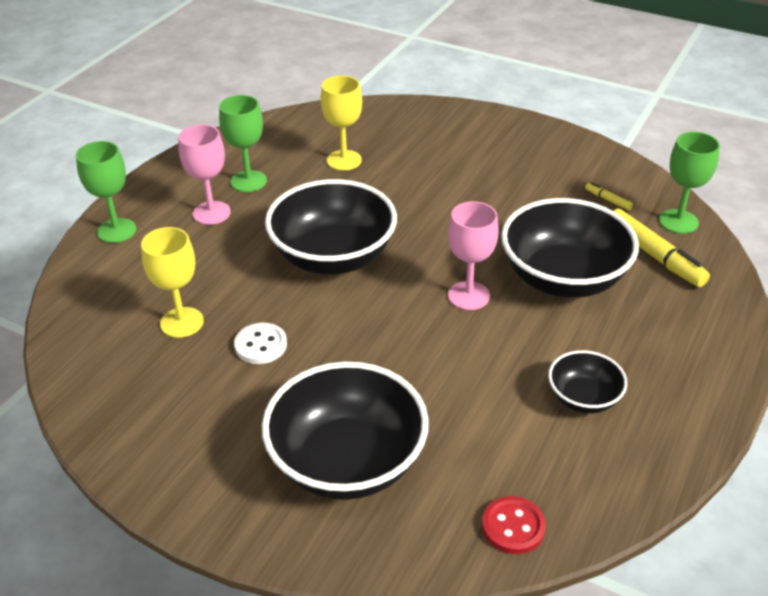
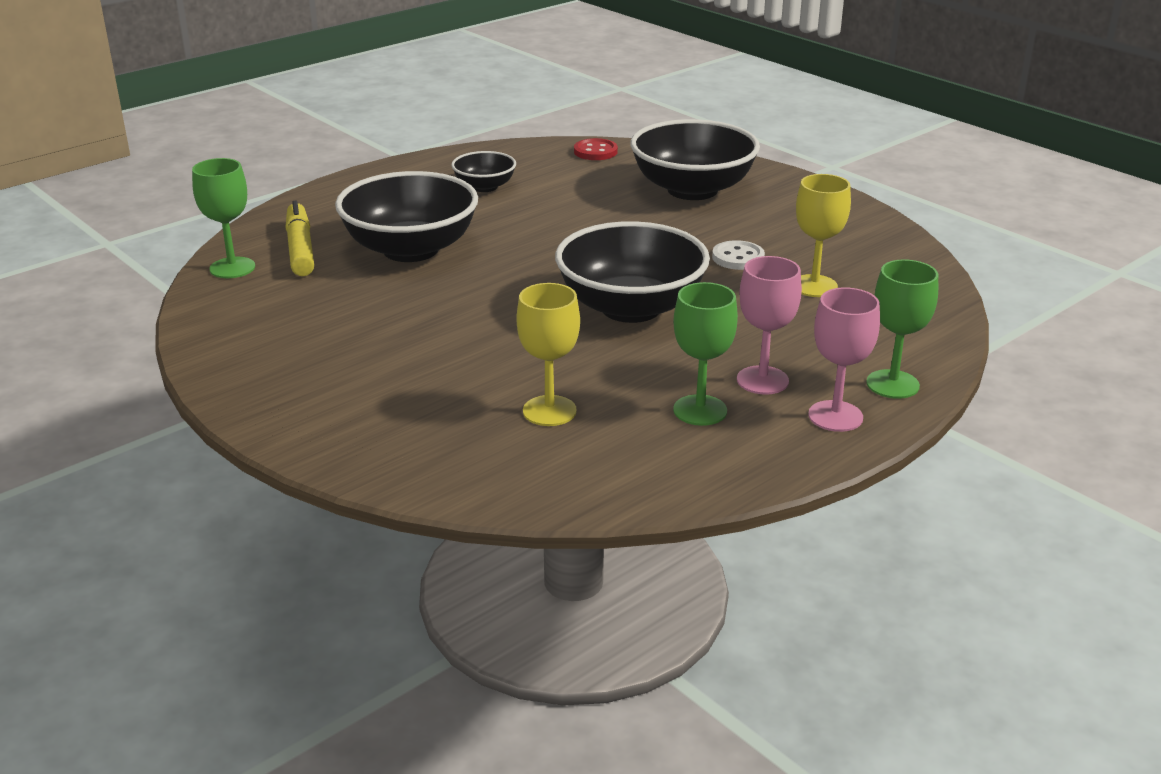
camera: 160 degrees left, 10 degrees down
pink goblet [448,201,499,310] -> pink goblet moved to [808,287,880,432]
yellow marker [585,182,633,210] -> none

